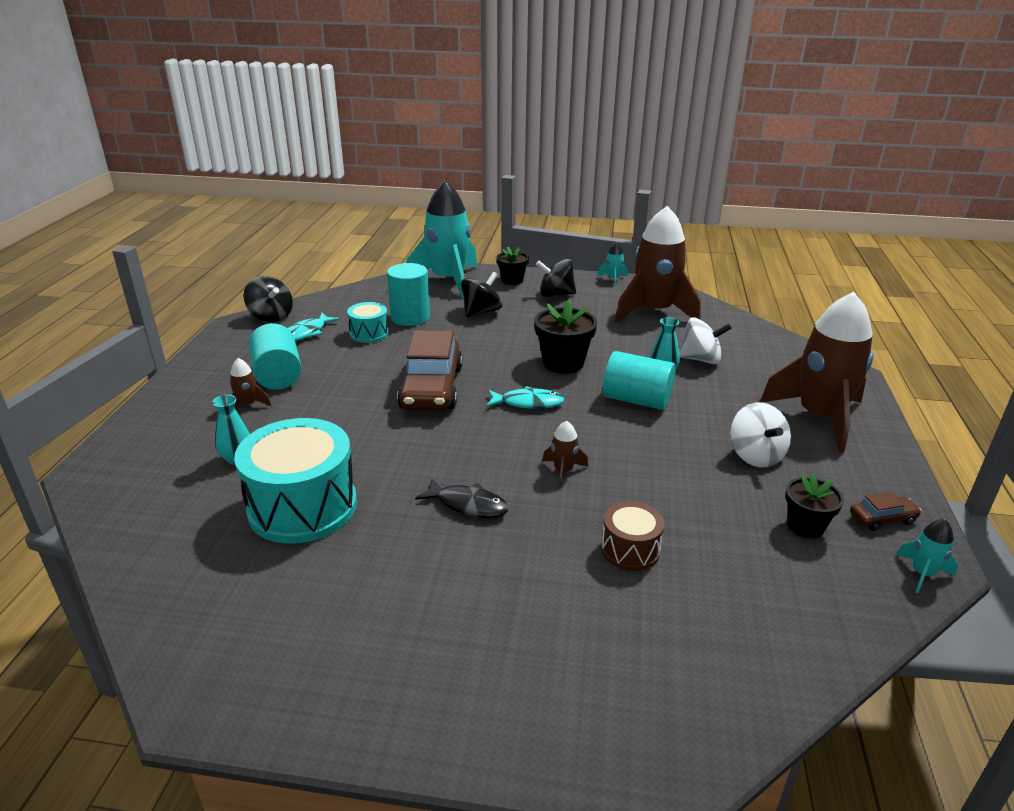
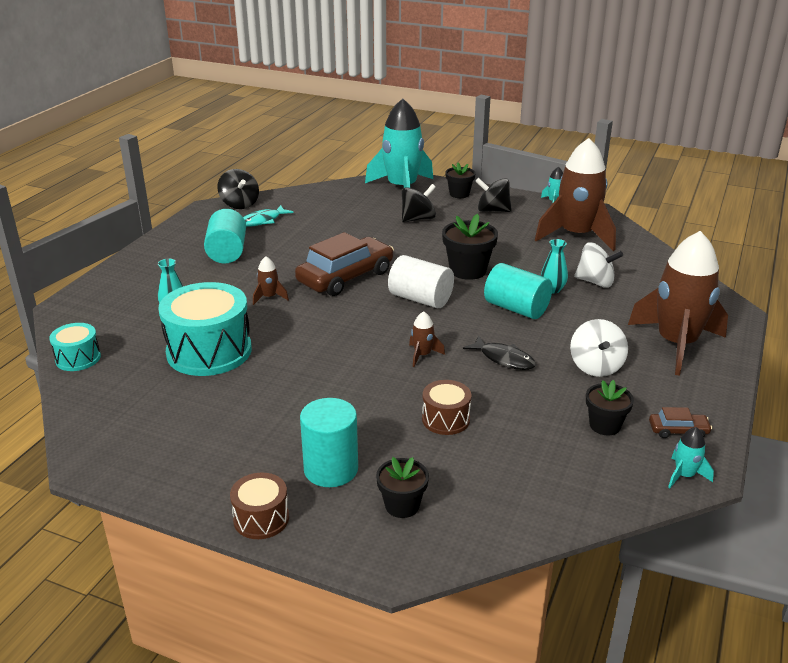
camera: 15 degrees right, 0 degrees up
brown rocket [229,358,272,409] -> brown rocket moved to [253,256,289,305]
turquoise drum [347,302,389,343] -> turquoise drum moved to [49,323,101,371]
turquoise cylinder [387,263,430,326] -> turquoise cylinder moved to [300,398,358,487]
brown car [397,330,463,411] -> brown car turned 150 degrees counterclockwise [295,232,394,296]
black fish [415,478,509,518] -> black fish moved to [463,335,536,370]
turquoise fish [486,386,565,409] -> white cylinder [388,255,454,308]
none -> brown drum [230,473,289,539]
none -> black flower pot [376,457,429,518]

